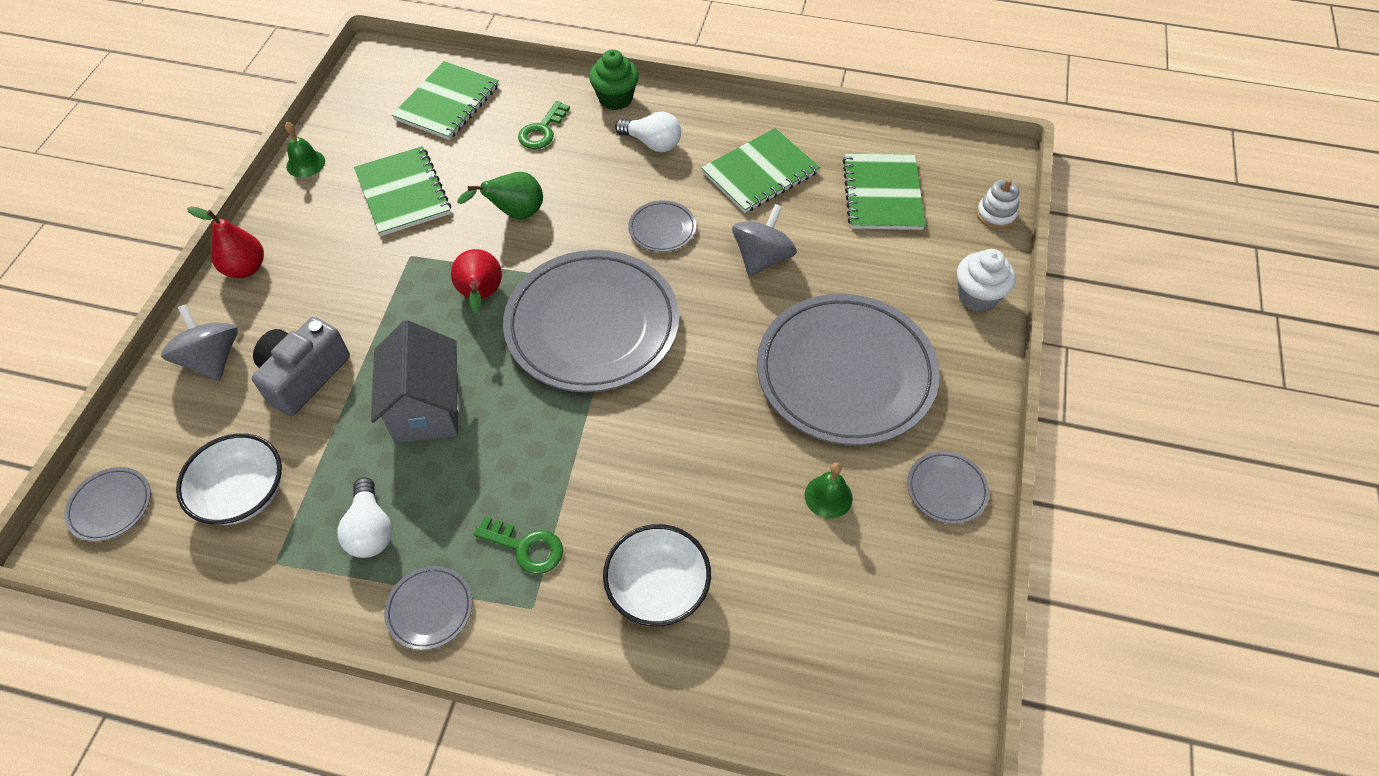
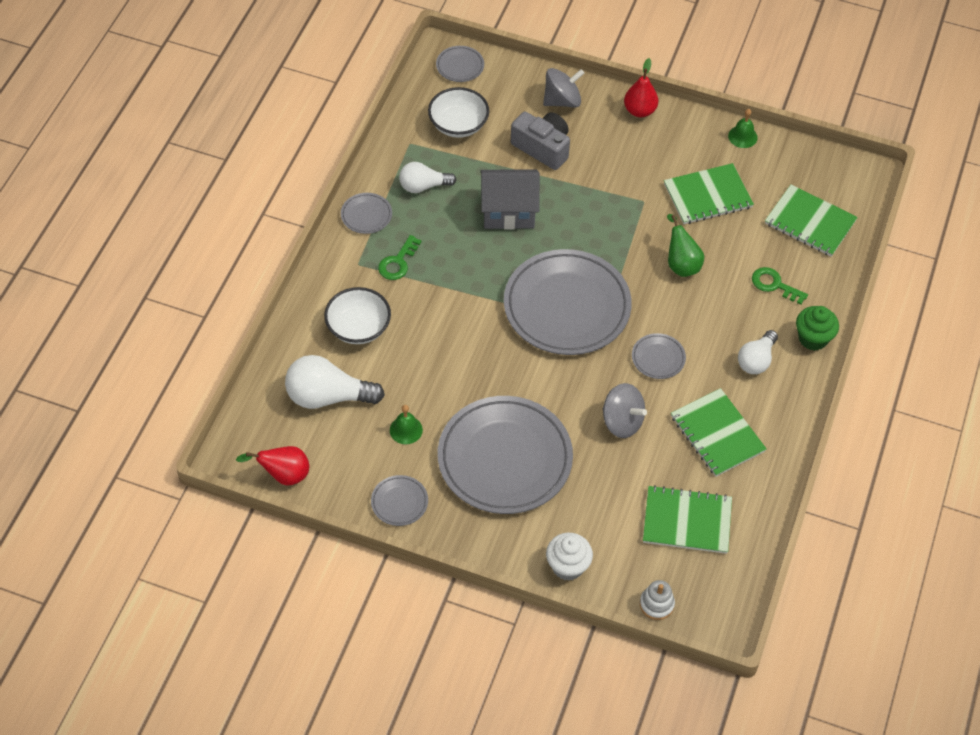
camera: 95 degrees right, 0 degrees up
red pear [451,249,502,313] -> red pear moved to [236,446,309,486]
none -> white light bulb [285,355,385,409]

